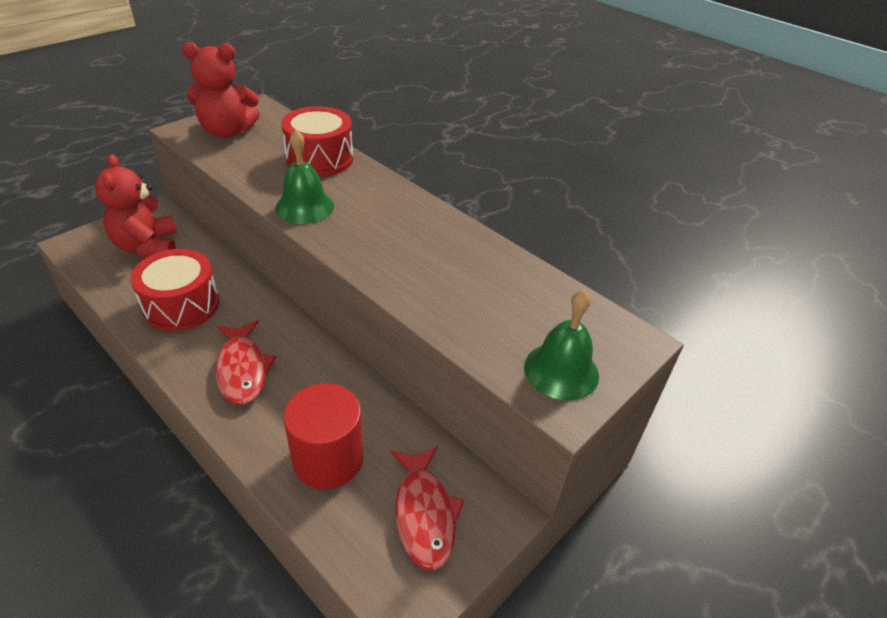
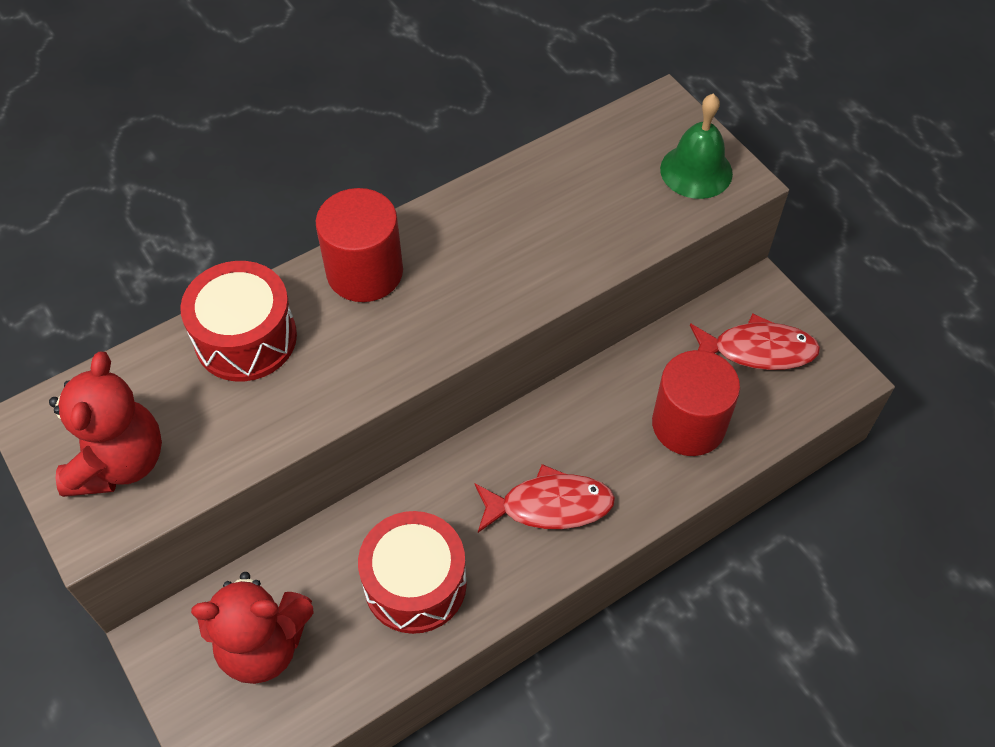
camera: 75 degrees left, 15 degrees up
green bell [275,130,334,224] -> none
none -> red cylinder [316,188,403,302]

